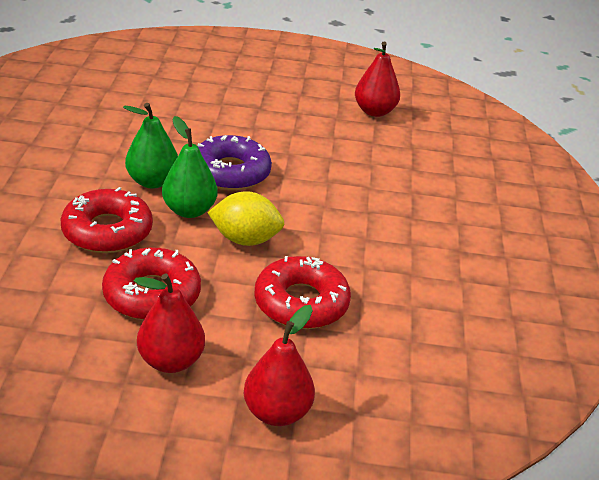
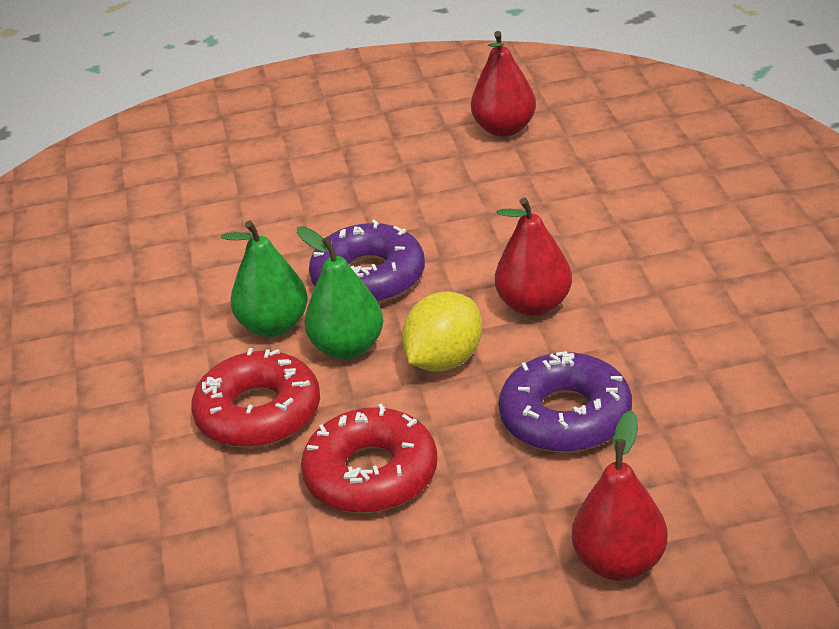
camera: 10 degrees left, 0 degrees up
red pear [134,273,205,373] -> red pear moved to [495,197,572,316]
yellow lemon [207,191,285,246] -> yellow lemon turned 45 degrees counterclockwise [402,292,482,372]
red donut [254,256,351,329] -> purple donut [499,351,632,453]

